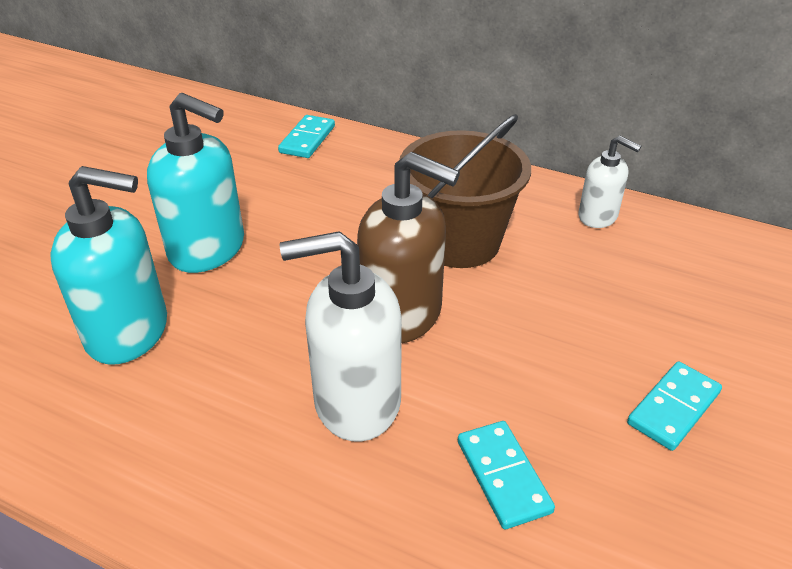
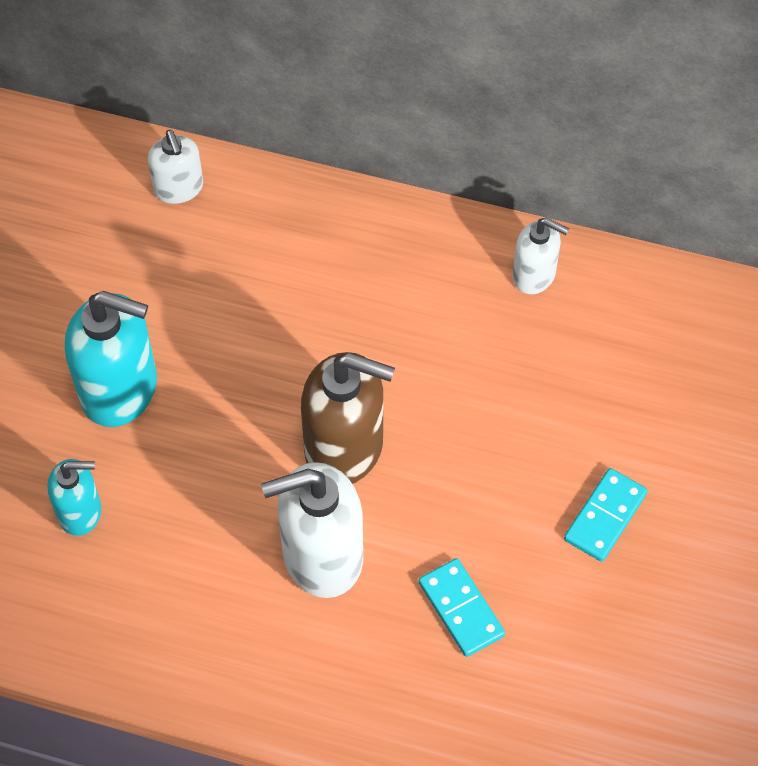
camera: 10 degrees left, 20 degrees up
turquoise soap dispenser [50,166,167,365] -> turquoise soap dispenser [48,459,101,536], size x0.57
turquoise domino [278,115,335,158] -> white soap dispenser [148,130,203,204]
brown bucket [399,114,531,268] -> none

